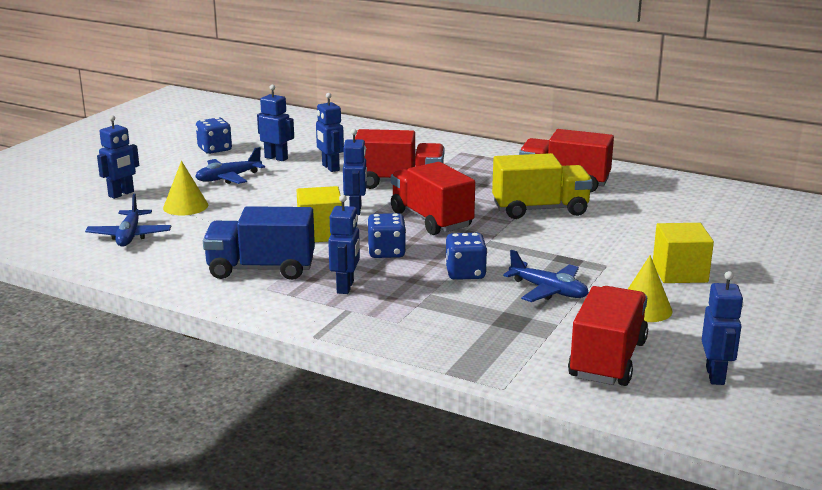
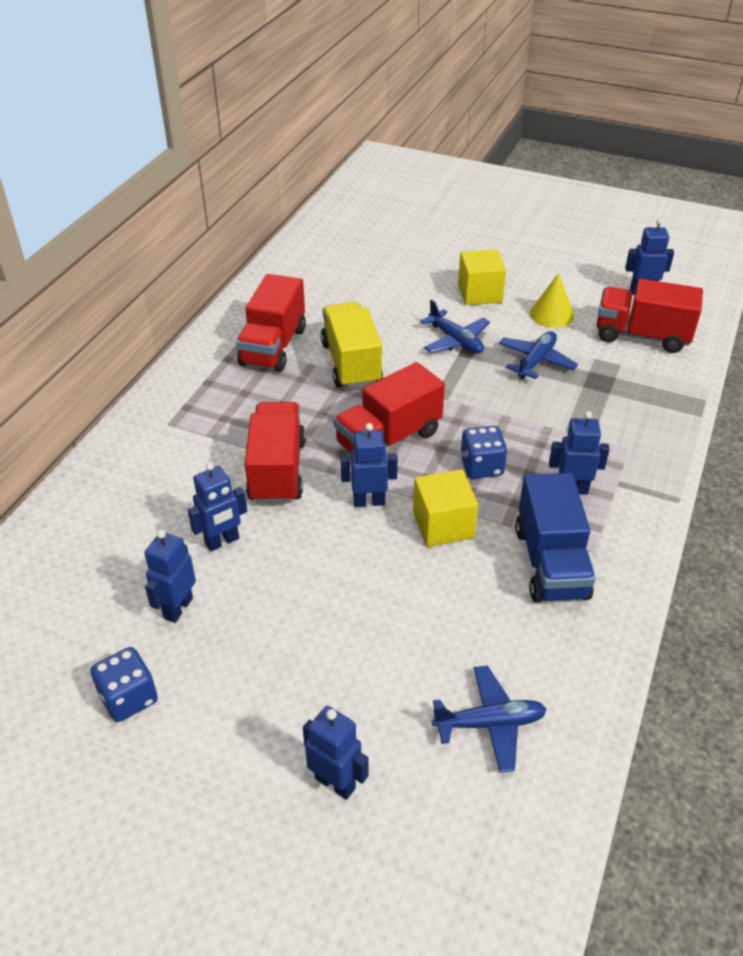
camera: 95 degrees left, 20 degrees up
yellow cone [163,161,208,215] -> none
blue plane [195,147,265,184] -> blue plane moved to [420,299,490,354]
blue dice [445,233,487,280] -> none

